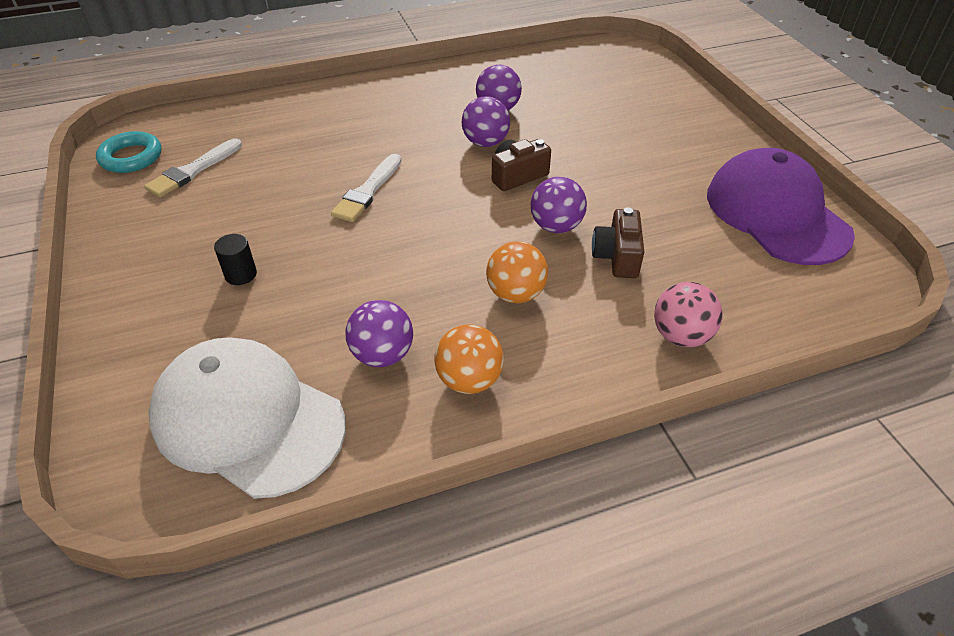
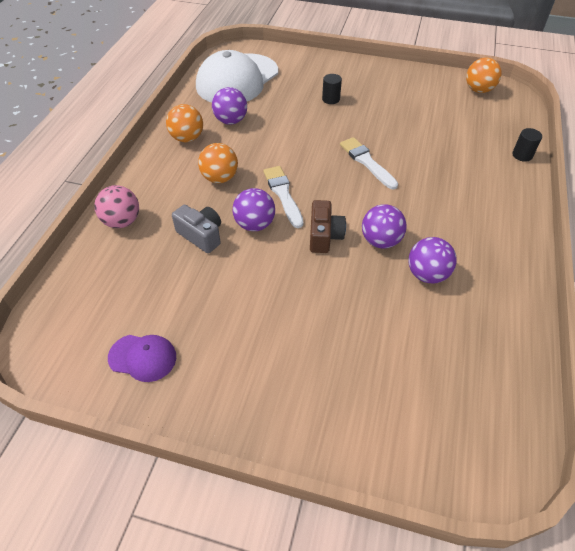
camera: 125 degrees right, 5 degrees up
turquoise ring [96,131,162,173] -> orange ball [466,57,502,93]
white brush [144,138,242,197] -> white brush moved to [263,166,303,228]
white cap [148,337,346,499] -> white cap turned 150 degrees clockwise [196,50,278,103]
brown camera [592,207,644,278] -> grey camera [172,205,221,253]
purple cap [707,148,855,265] -> purple cap [108,335,176,382], size x0.46
none -> black cylinder [512,128,542,162]

